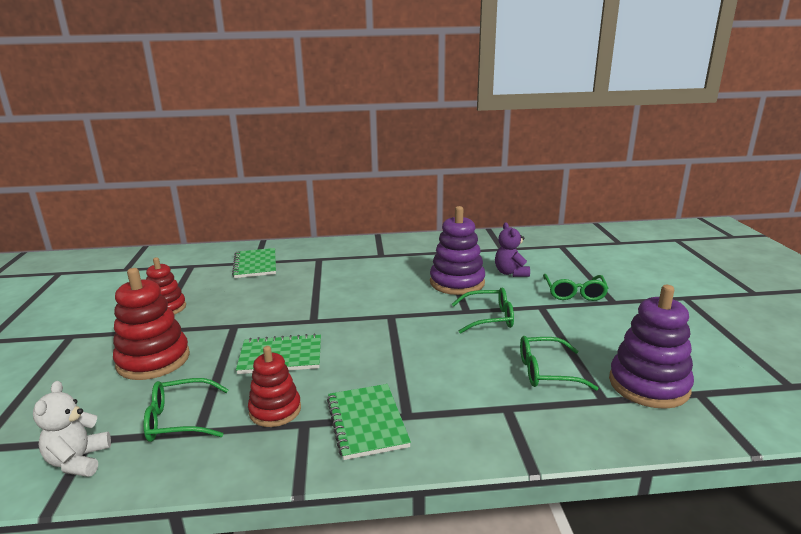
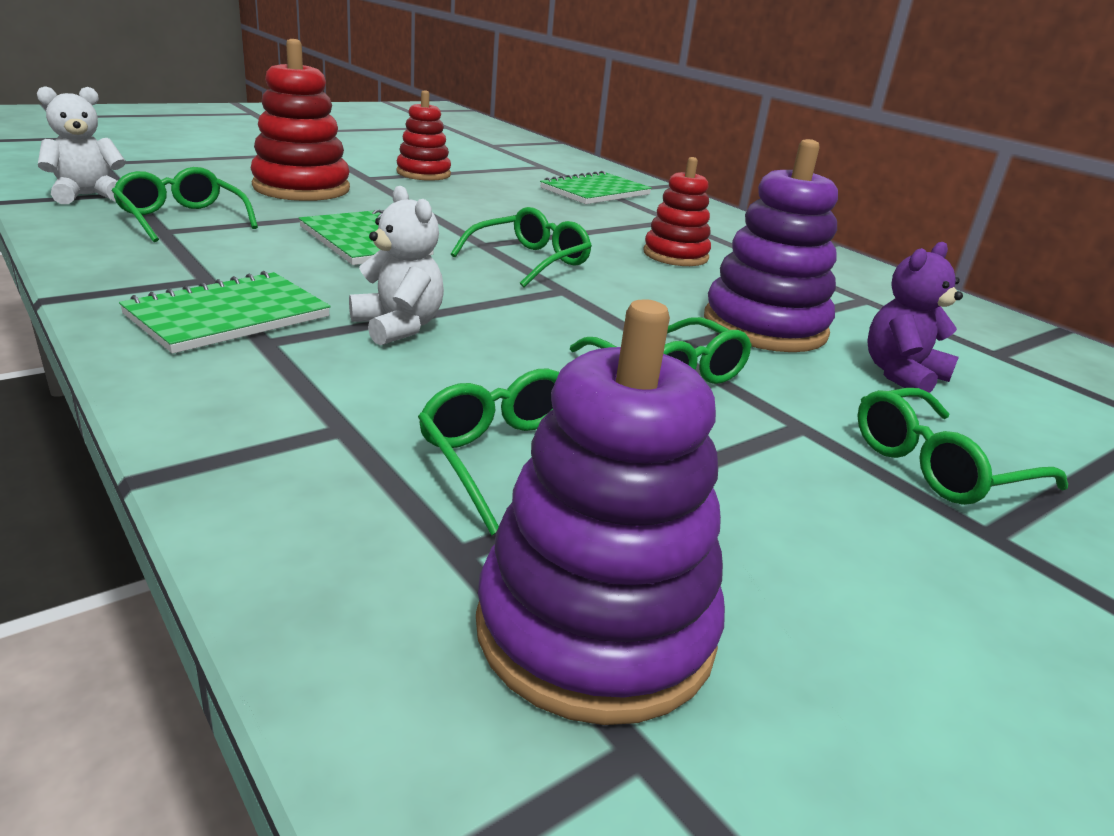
camera: 55 degrees right, 5 degrees up
red stacking toy [248,346,301,427] -> red stacking toy moved to [643,157,711,266]
none -> white teddy bear [349,186,444,346]
none -> green glasses [451,207,592,287]

